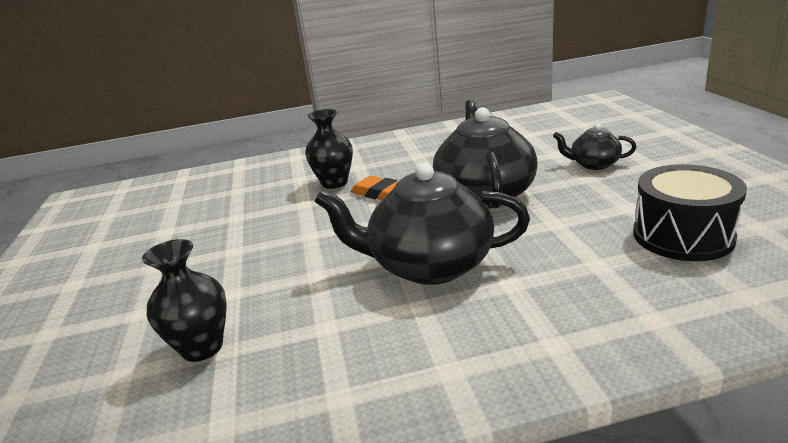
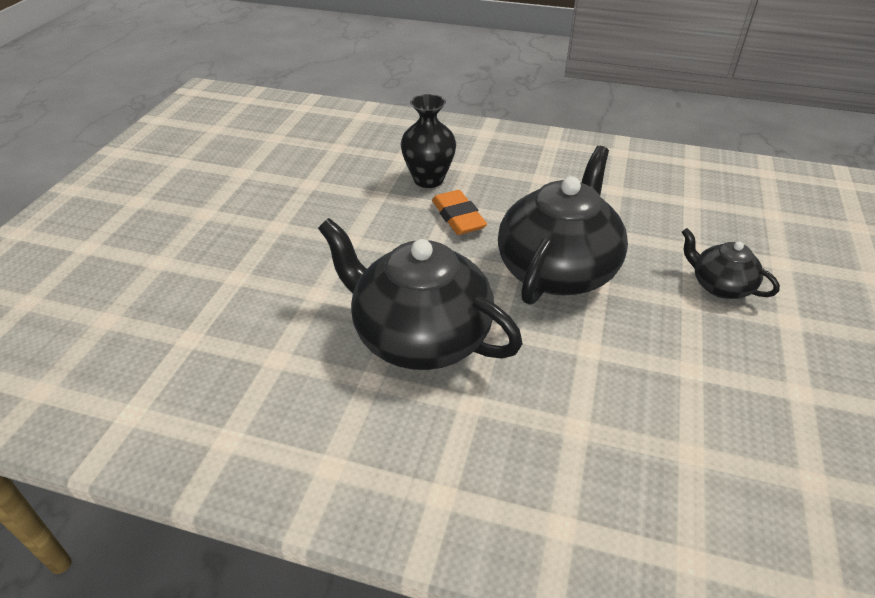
camera: 25 degrees right, 15 degrees up
black vase [142,239,227,362] -> none
black drum [633,164,747,261] -> none

